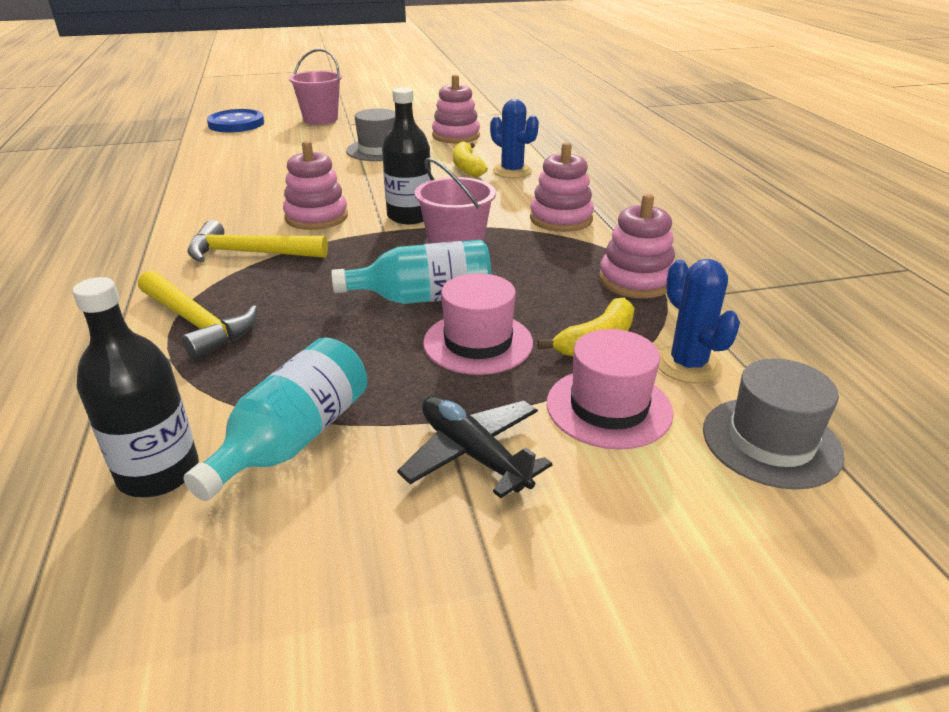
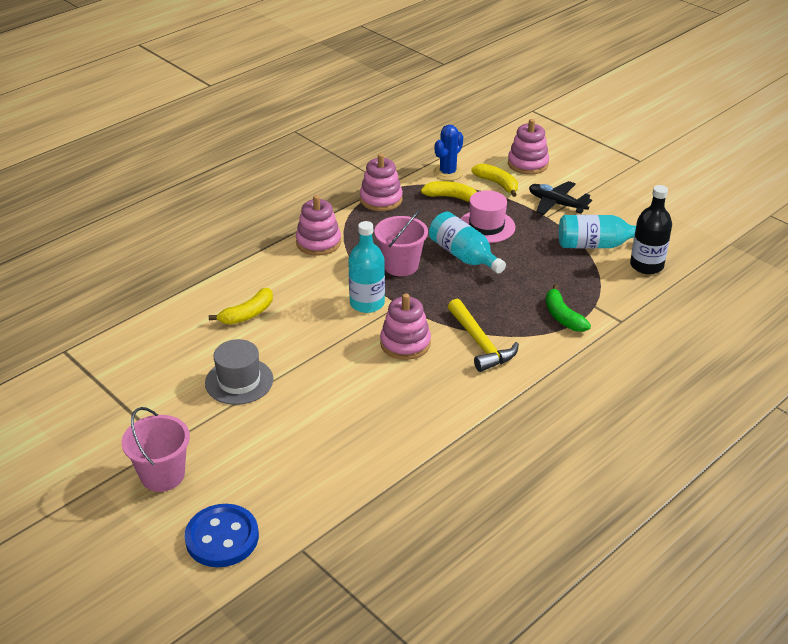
camera: 120 degrees left, 5 degrees up
yellow hammer [138,271,257,360] -> green banana [546,284,591,332]
black bottle [382,87,431,224] -> turquoise bottle [348,221,385,313]
black plane [397,396,553,498] -> black plane turned 105 degrees clockwise [529,181,592,215]
pink stacking toy [432,74,480,143] -> pink stacking toy moved to [508,119,549,175]
blue cactus [490,99,539,178] -> none
pink hat [547,329,673,450] -> yellow banana [471,164,518,197]
grey hat [703,358,844,489] -> none

